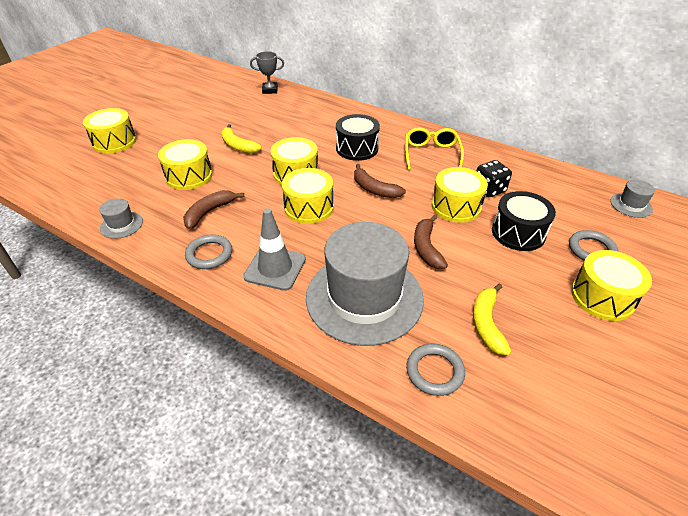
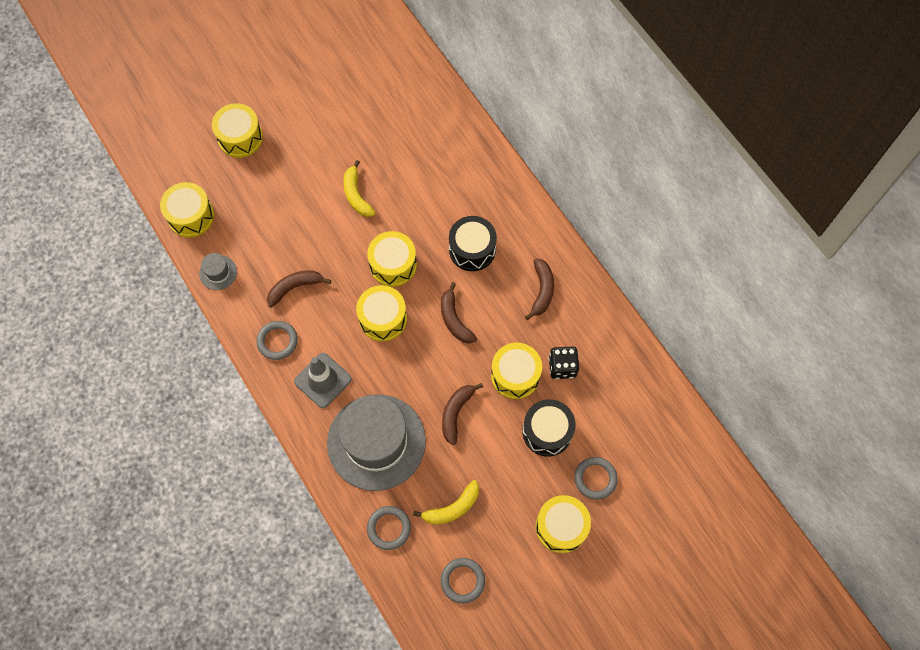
camera: 25 degrees right, 25 degrees up
yellow drum [158,139,212,190] -> yellow drum moved to [160,182,214,237]
grey trophy [250,51,284,94] -> none
yellow glasses [405,127,464,170] -> brown banana [525,258,554,320]
yellow banana [473,283,511,355] -> yellow banana turned 150 degrees counterclockwise [413,480,479,525]
grey hat [610,180,655,218] -> none
none -> grey ring [441,558,485,604]

